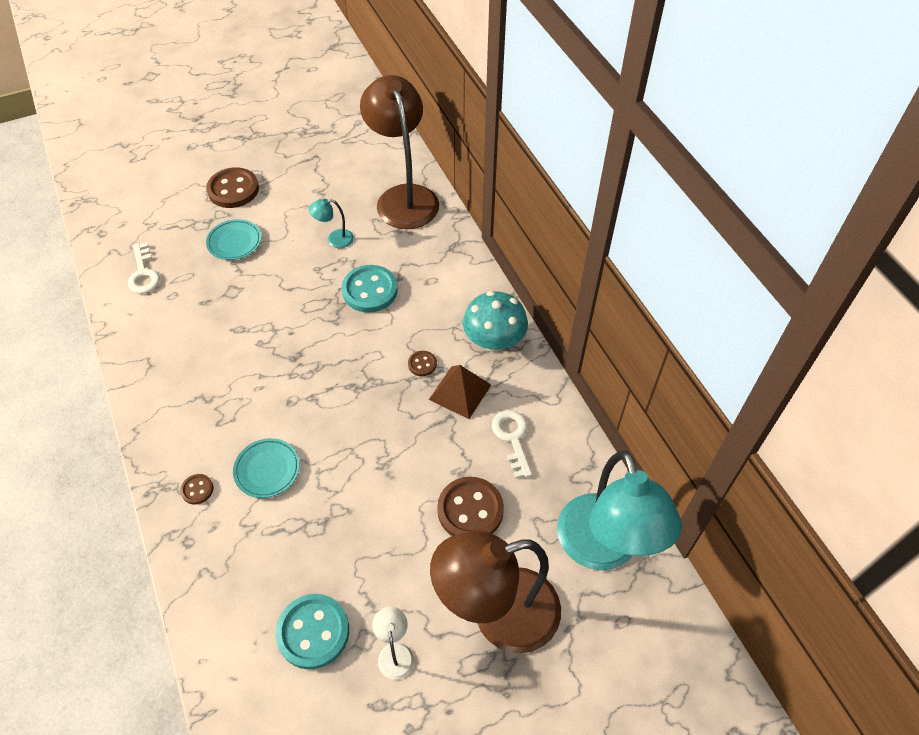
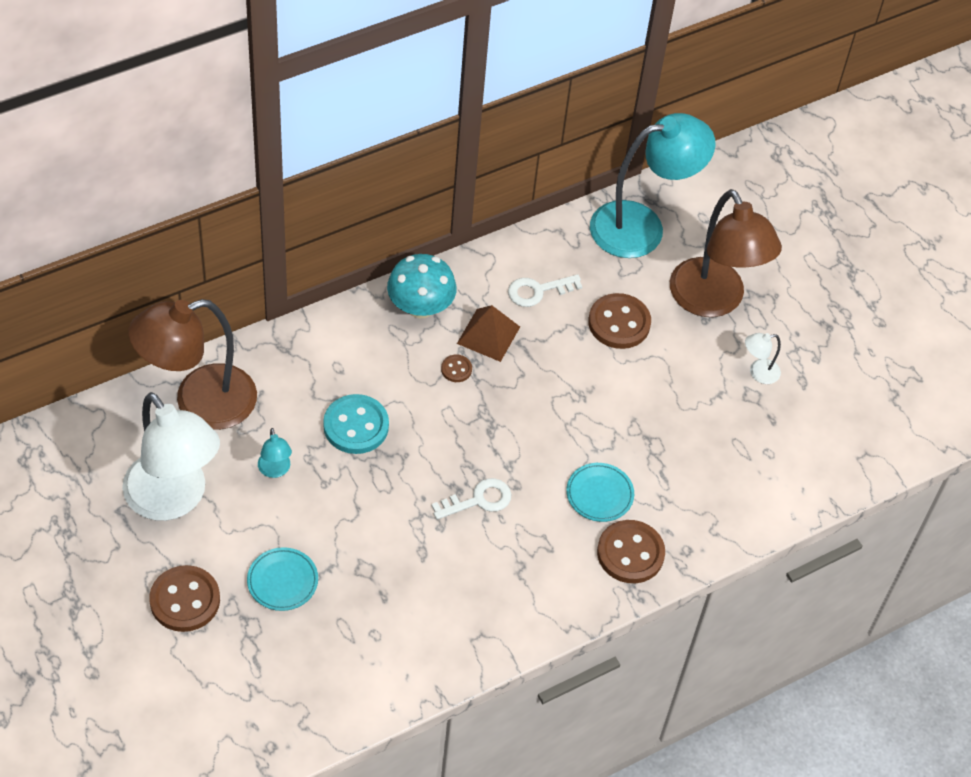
camera: 100 degrees left, 0 degrees up
white key [128,242,160,294] -> white key moved to [431,478,511,520]
brown button [180,474,213,505] -> brown button [597,520,665,583], size x2.06
turquoise button [275,594,349,670] -> none
none -> white lamp [122,392,220,521]

